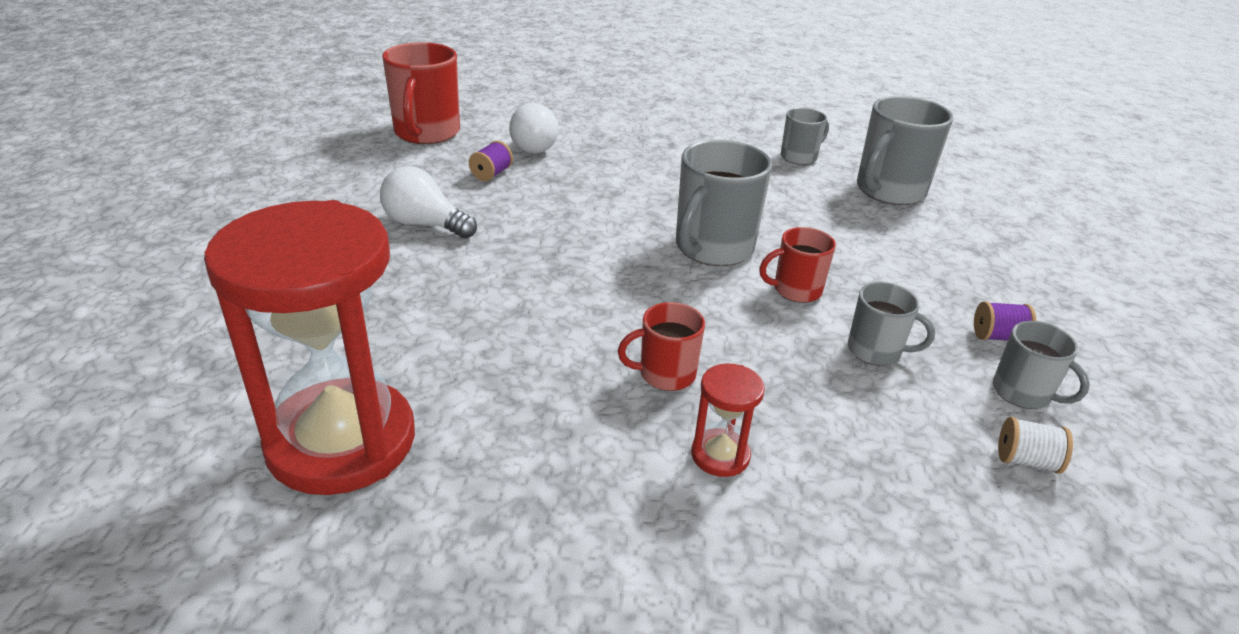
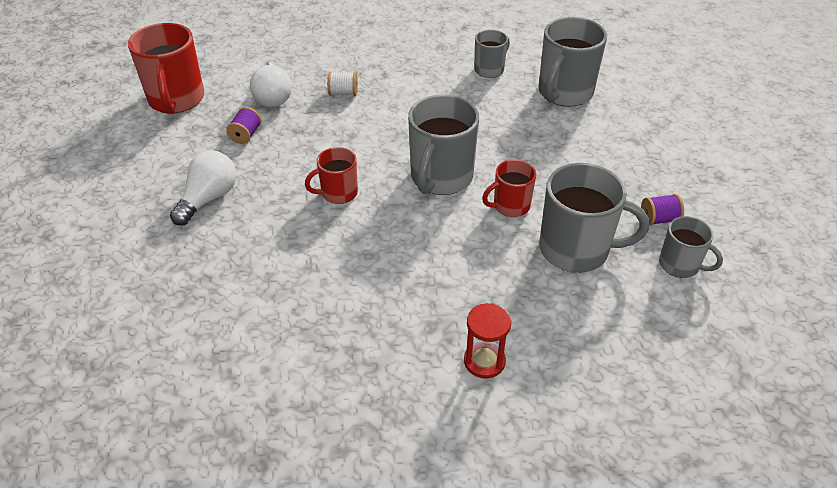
camera: 10 degrees left, 10 degrees up
red hourglass [204,200,415,495] -> none
white light bulb [380,166,477,239] -> white light bulb turned 105 degrees clockwise [170,151,236,226]
red mug [618,302,705,391] -> red mug moved to [305,147,358,204]
grey mug [848,282,935,366] -> grey mug [539,163,649,273], size x1.77
white spool [998,417,1073,474] -> white spool moved to [327,72,358,96]

